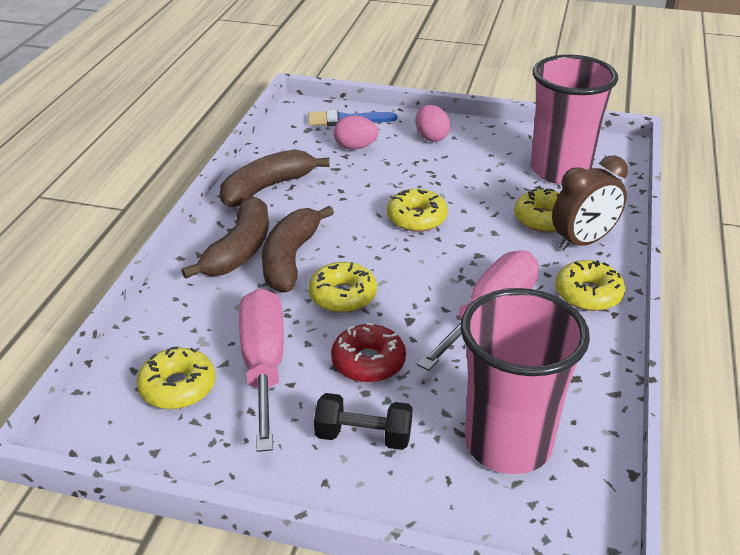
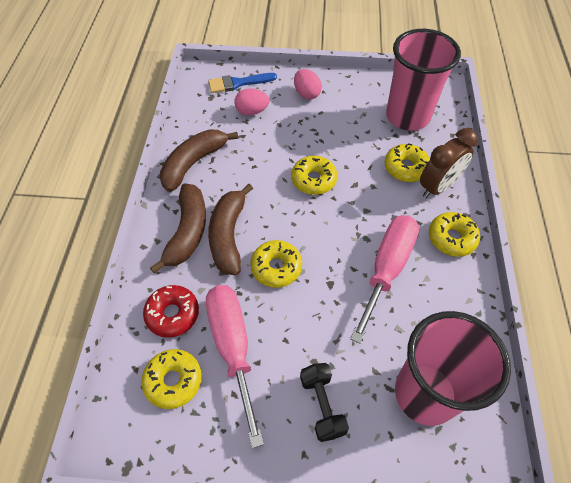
camera: 10 degrees left, 20 degrees up
black dumbbell [314,393,413,450] -> black dumbbell turned 75 degrees clockwise [300,363,349,442]
red donut [331,323,406,383] -> red donut moved to [143,285,199,338]

